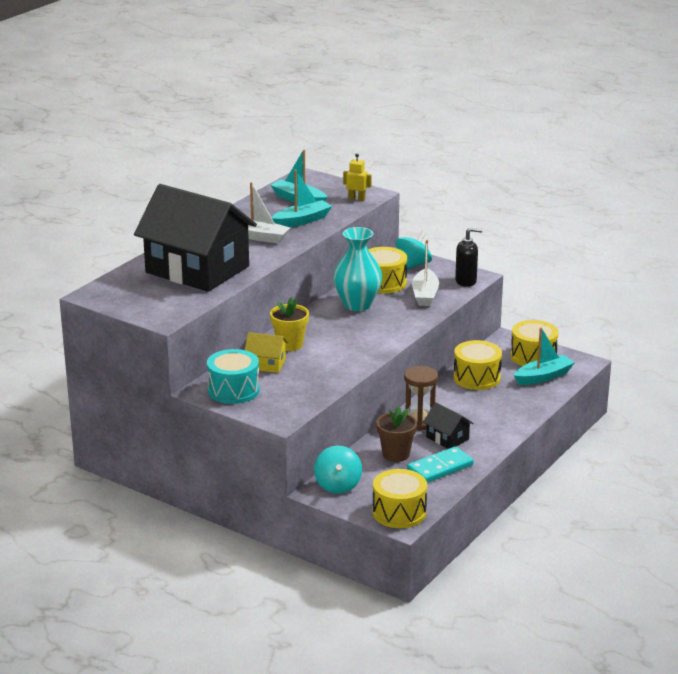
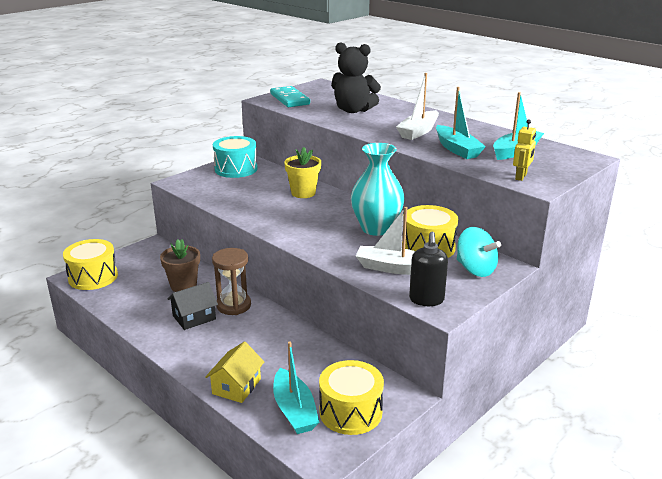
camera: 100 degrees right, 0 degrees up
black house [134,184,257,292] -> black teddy bear [331,42,381,113]
yellow house [245,332,288,373] -> yellow house moved to [205,341,264,403]
turquoise spinning top [314,446,362,494] -> none
turquoise domino [407,446,474,483] -> turquoise domino moved to [270,86,310,107]
yellow drum [454,340,502,390] -> none

